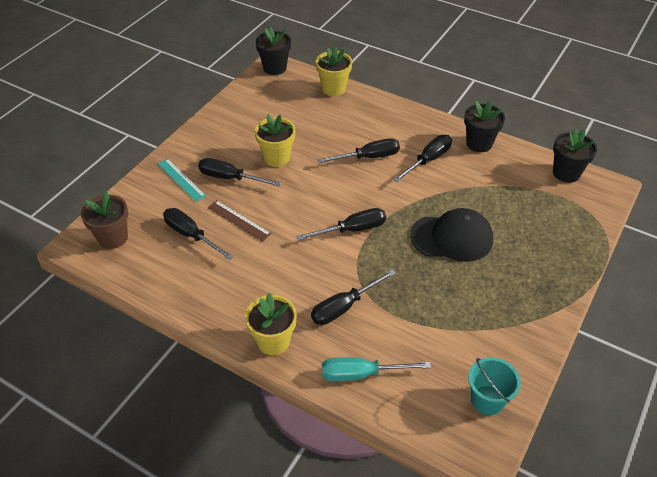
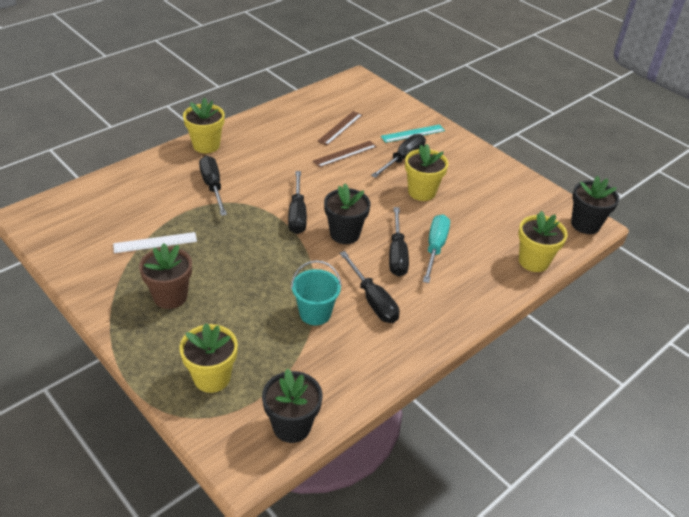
camera: 105 degrees right, 5 degrees down
brown flower pot [81,191,128,249] -> brown flower pot moved to [139,243,192,309]
black screwdriver [163,208,233,260] -> brown ruler [317,111,362,145]
turquoise screwdriver [322,357,431,381] -> turquoise screwdriver moved to [423,214,450,283]
black cap [410,208,493,262] -> none
black flower pot [464,100,505,152] -> black flower pot moved to [324,184,371,244]
turquoise bucket [468,357,521,415] -> turquoise bucket moved to [291,260,342,325]
none -> white ruler [113,232,197,253]
none -> yellow flower pot [180,323,238,393]

